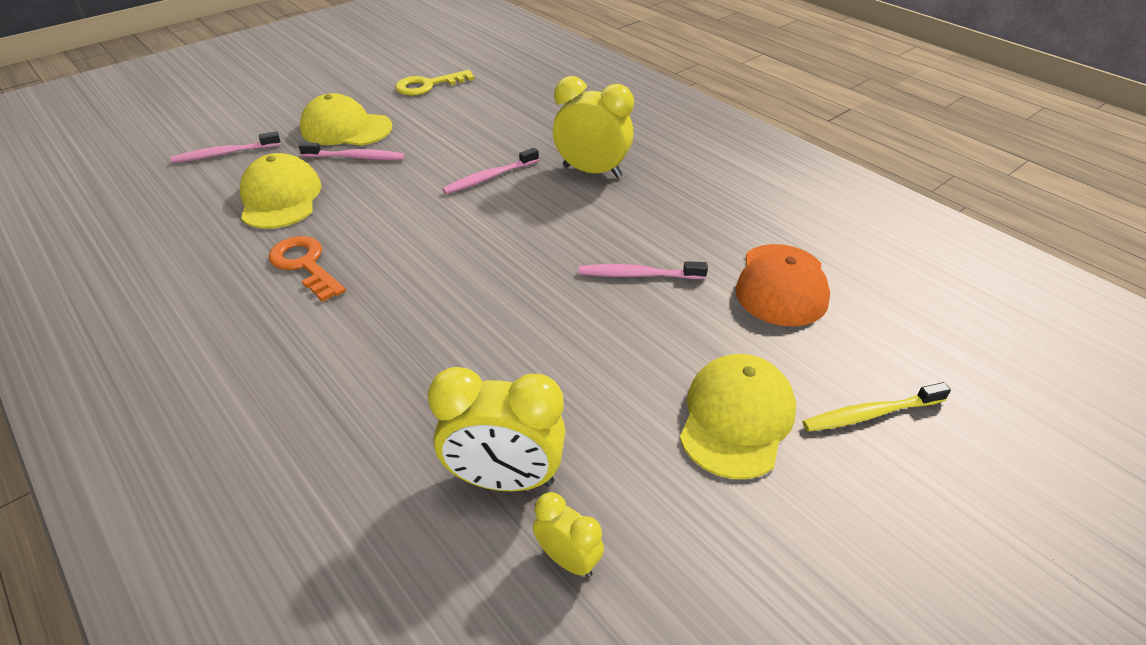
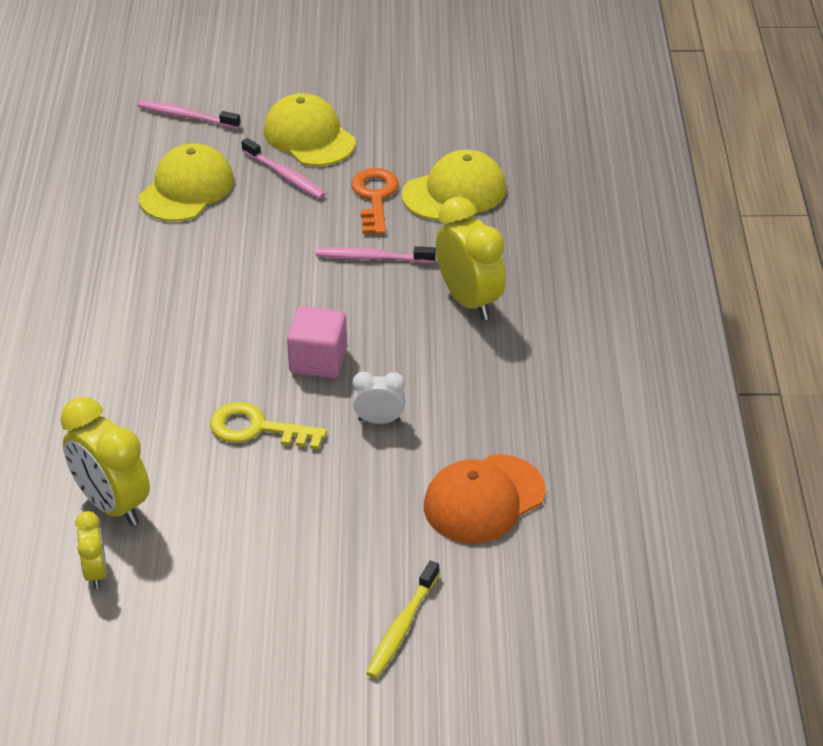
camera: 40 degrees right, 0 degrees up
orange key [268,236,346,302] -> orange key moved to [351,168,399,235]
yellow key [395,70,474,96] -> yellow key moved to [210,402,327,450]
pink toothbrush [579,261,708,279] -> white clock [352,371,405,424]
yellow cap [679,354,796,479] -> yellow cap moved to [402,150,507,220]
yellow toothbrush [803,382,951,432] -> yellow toothbrush turned 90 degrees counterclockwise [366,561,440,678]
none -> pink cube [287,306,347,378]

